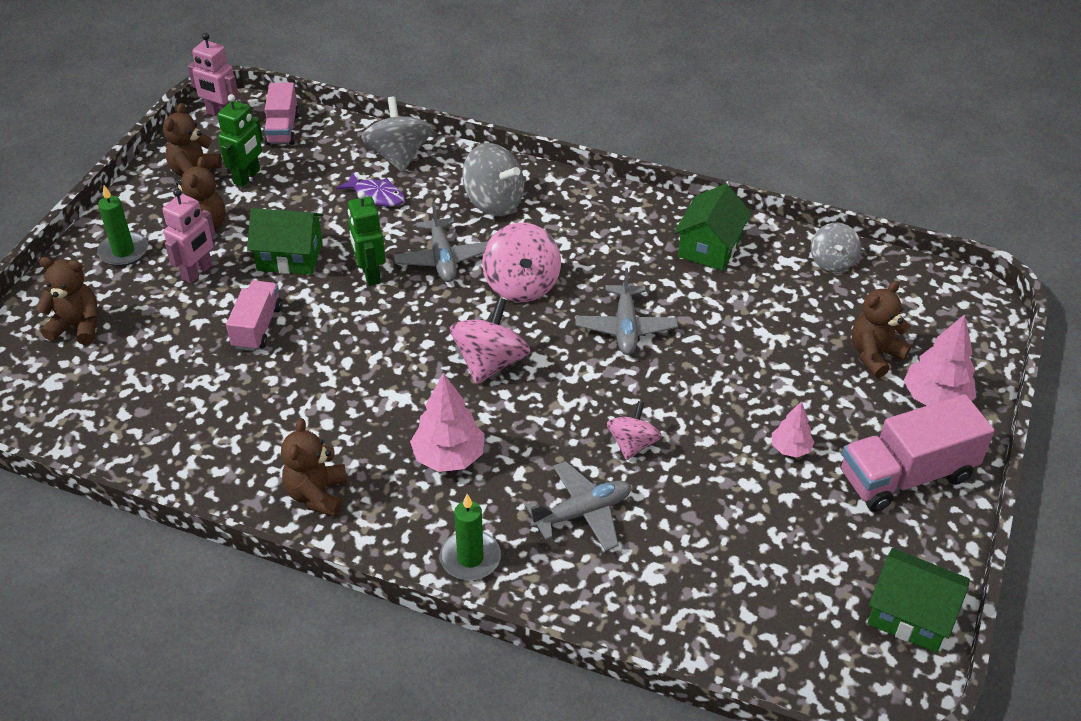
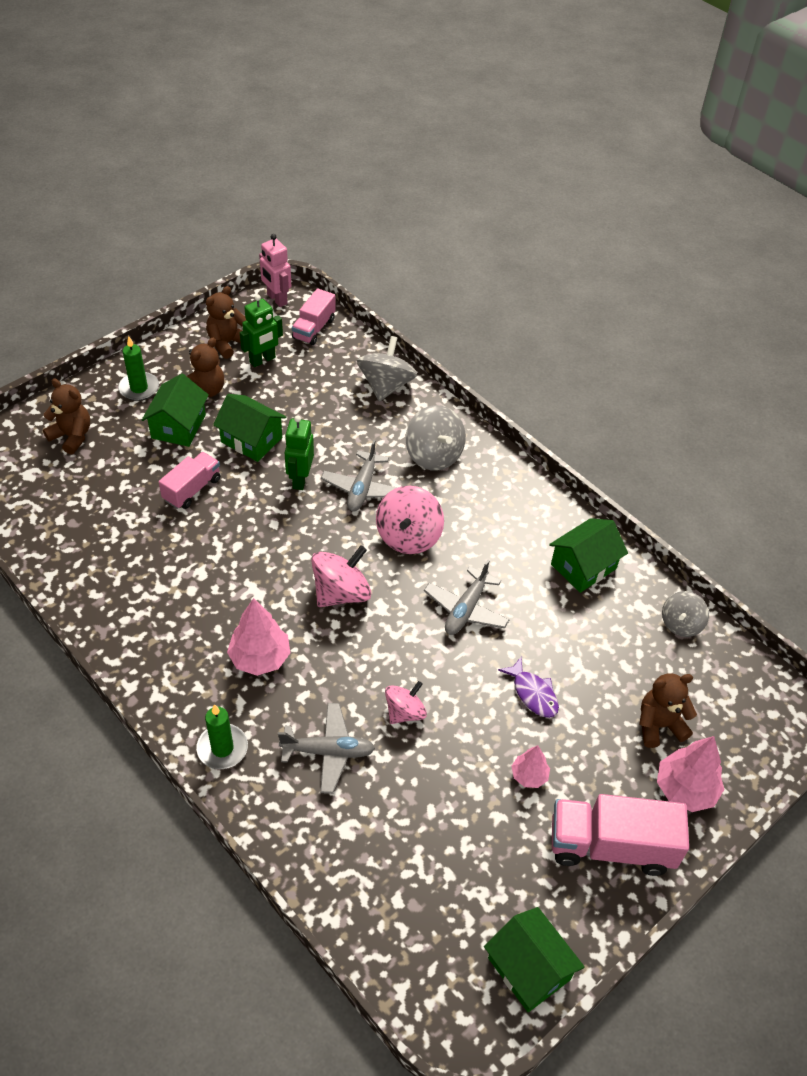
camera: 25 degrees right, 5 degrees up
pink robot [162,189,215,284] -> green house [142,374,209,447]
brown teddy bear [281,418,347,517] -> none
purple fish [336,172,405,207] -> purple fish moved to [498,657,559,718]

